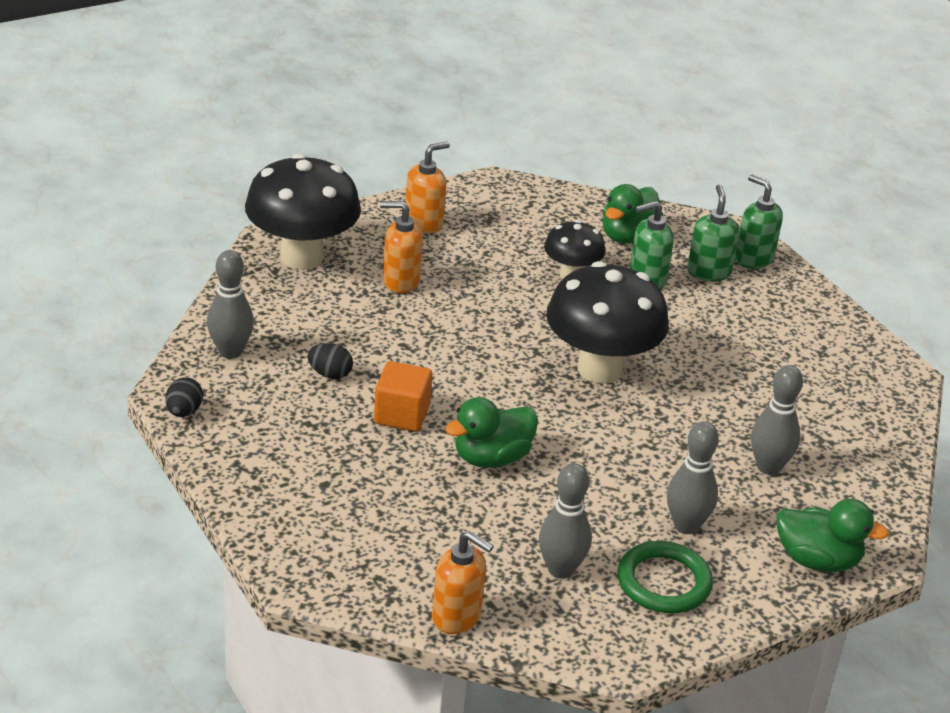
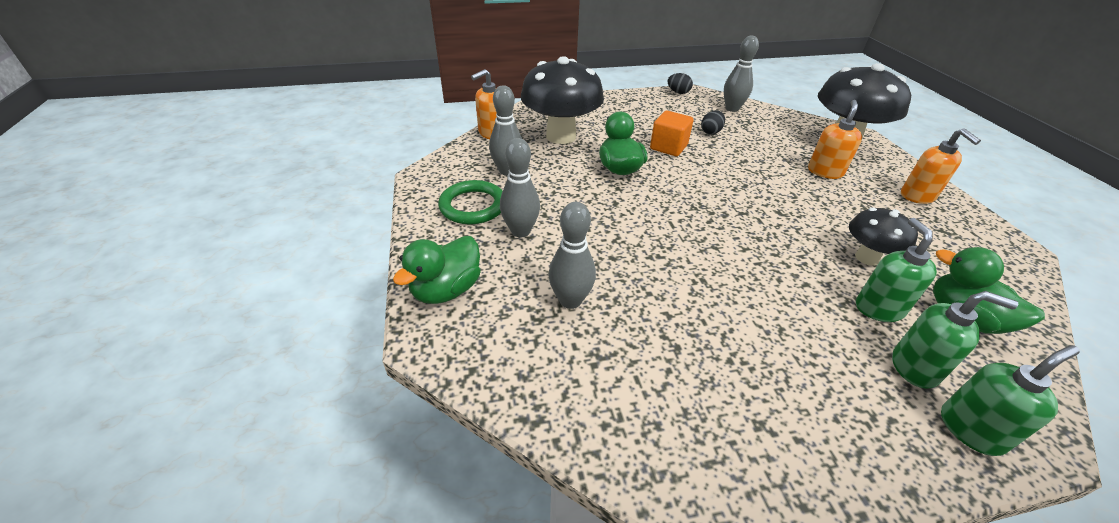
camera: 110 degrees right, 5 degrees up
black mushroom [546,261,669,384] -> black mushroom moved to [521,56,604,144]

